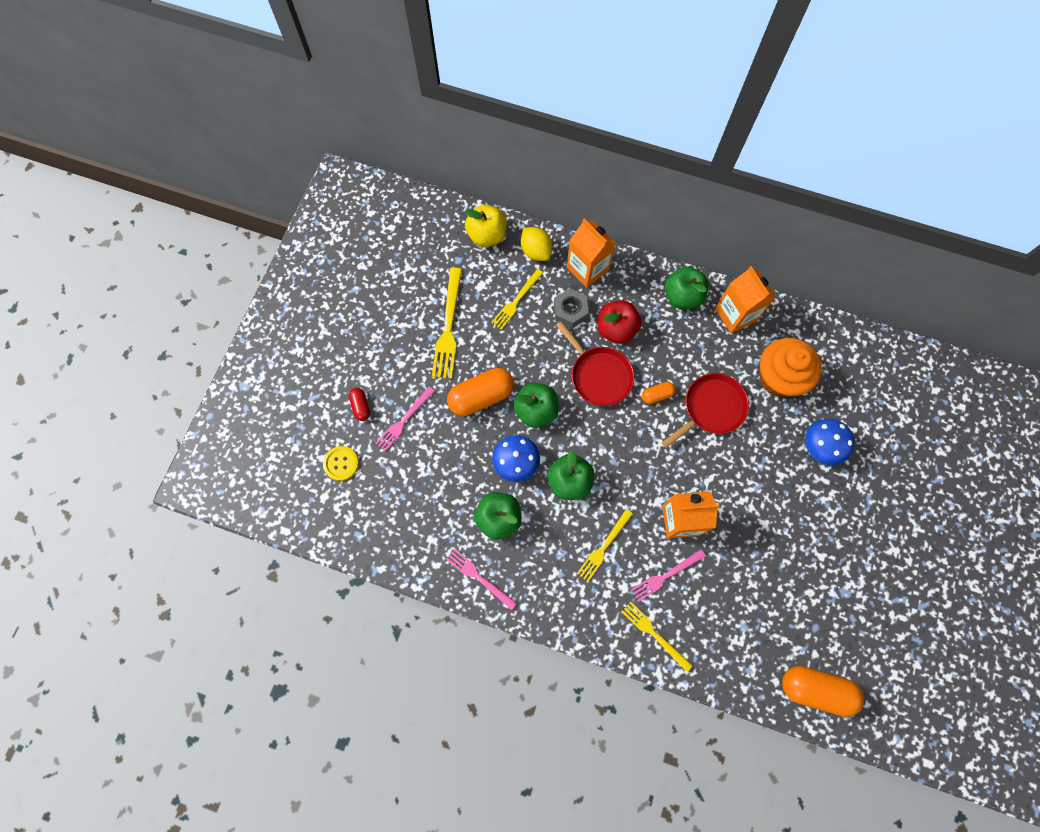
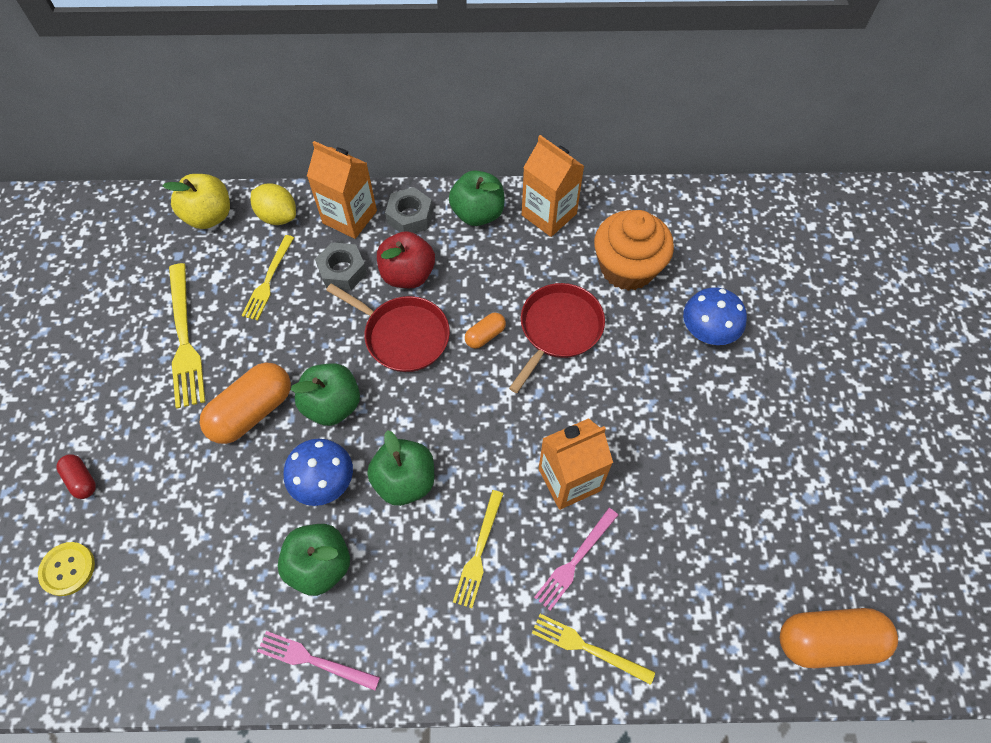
camera: 20 degrees left, 10 degrees down
pink fork [376,387,435,451] -> none
none -> grey nut [385,187,433,233]

